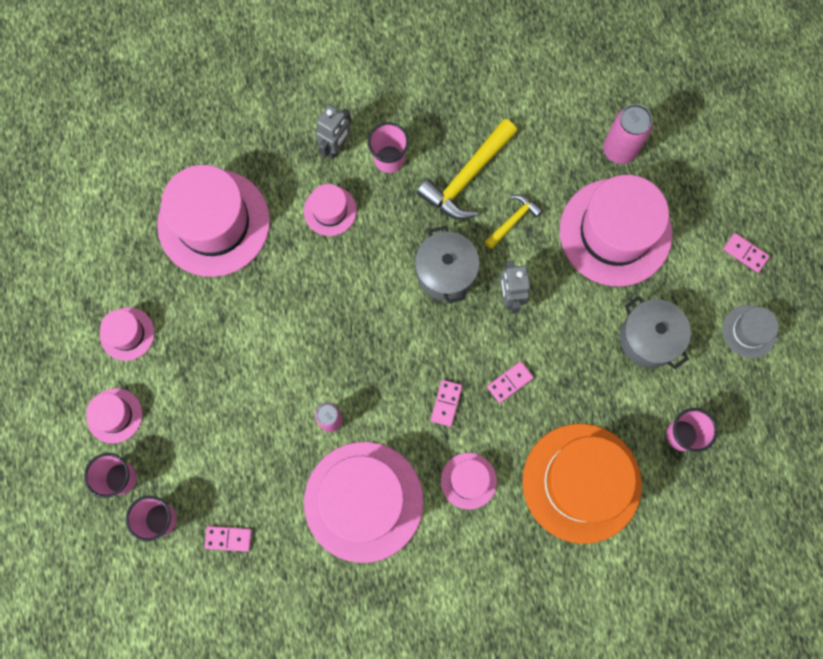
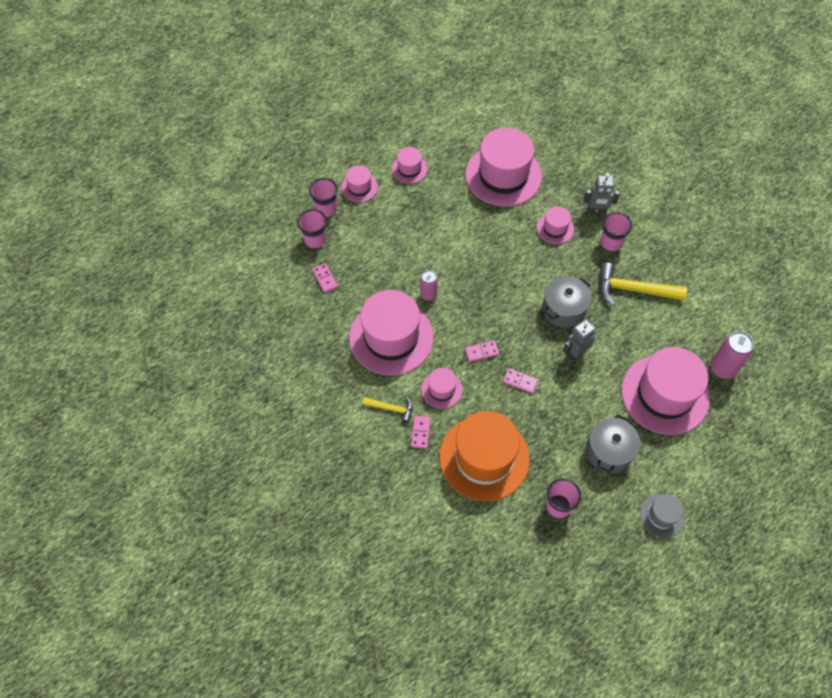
camera: 60 degrees right, 15 degrees down
yellow hammer [484,194,543,249] -> yellow hammer moved to [362,396,413,423]
pink domino [723,233,770,273] -> pink domino moved to [411,416,431,449]

